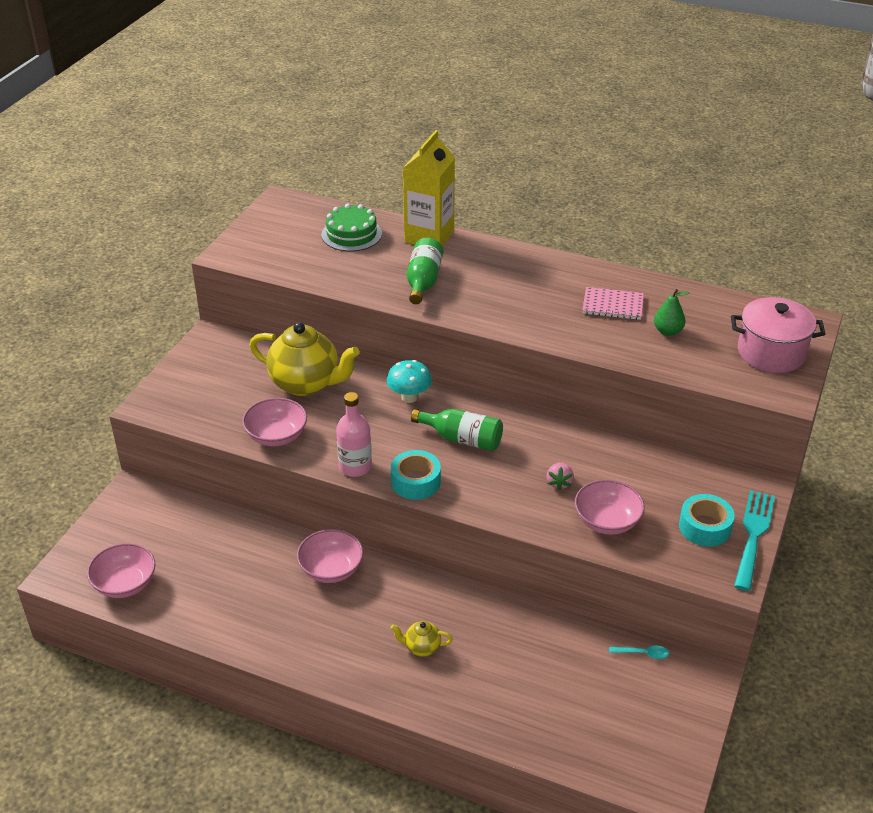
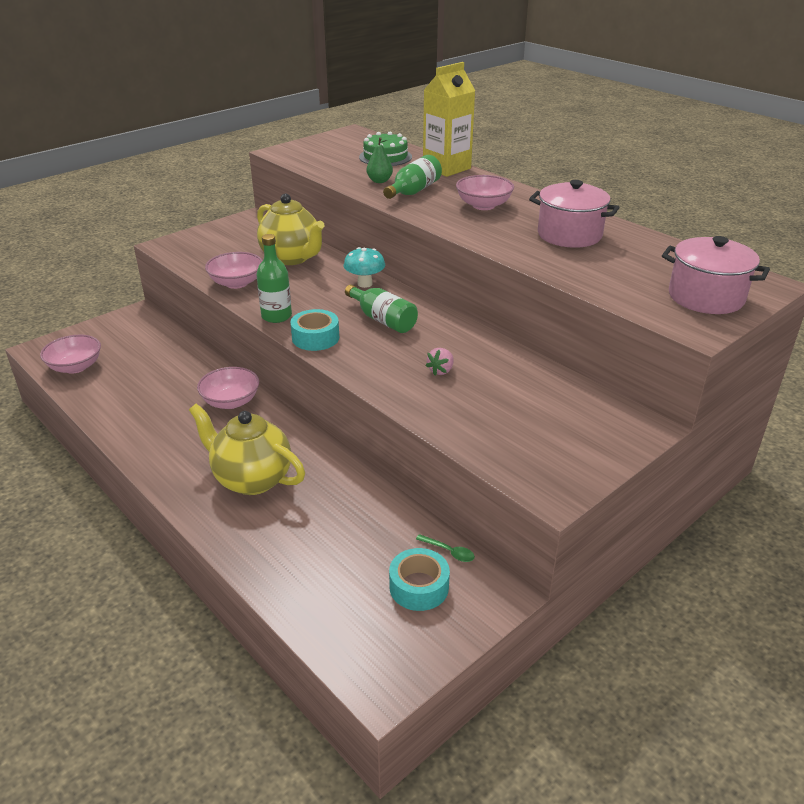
camera: 25 degrees right, 5 degrees down
pink bottle [336,392,372,477] -> green bottle [256,234,292,323]
yellow teapot [391,621,453,656] -> yellow teapot [189,403,305,495], size x2.24
pink bowl [575,480,645,535] -> pink bowl moved to [456,175,514,210]
pink notebook [582,287,644,320] -> pink pot [529,180,620,248]
turquoise spoon [609,646,669,659] -> green spoon [416,534,475,562]
green pear [654,289,689,336] -> green pear moved to [366,137,393,183]
turquoise tape [679,494,735,547] -> turquoise tape moved to [389,548,450,611]
turquoise fork [734,490,775,591] -> none

